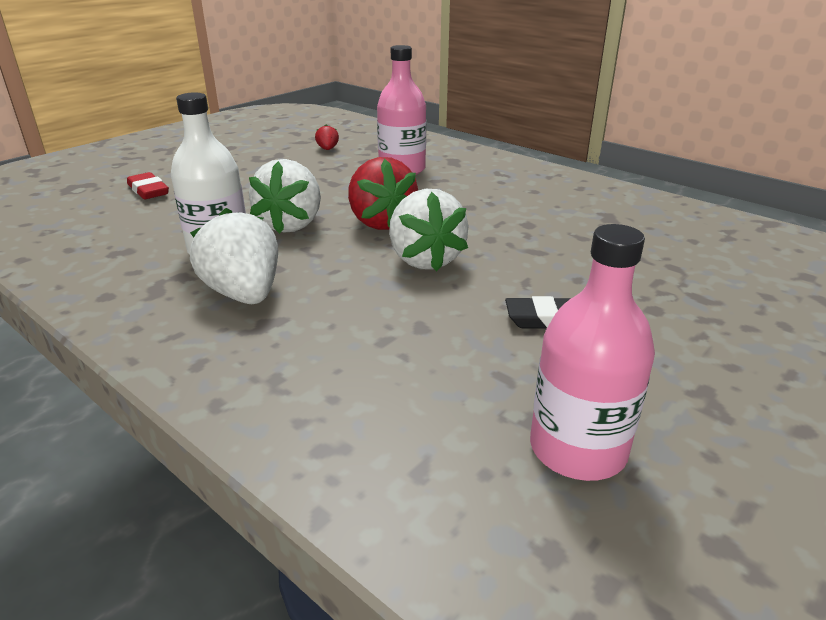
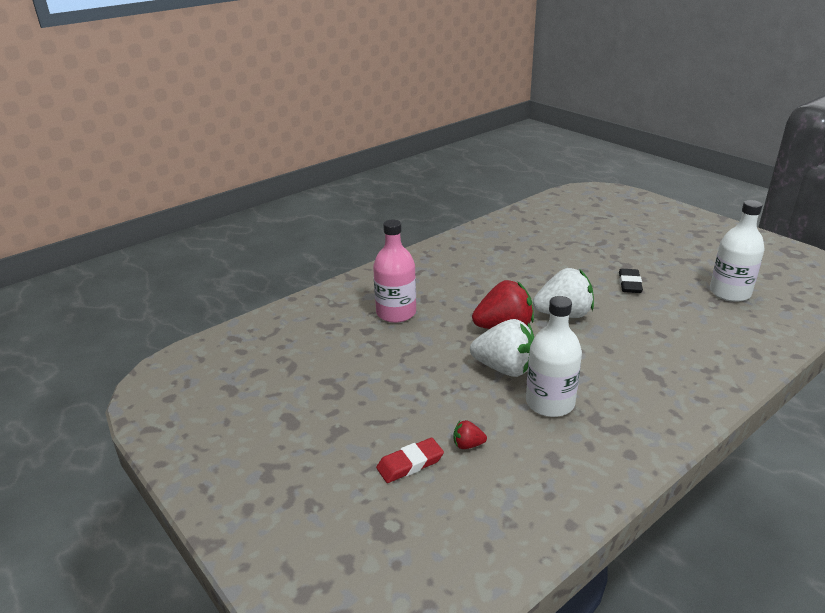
camera: 80 degrees left, 0 degrees up
white strawberry [190,208,278,304] -> none
red strawberry [315,125,339,150] -> red strawberry moved to [453,420,487,449]
pink bottle [530,224,655,481] -> white bottle [710,200,765,302]

